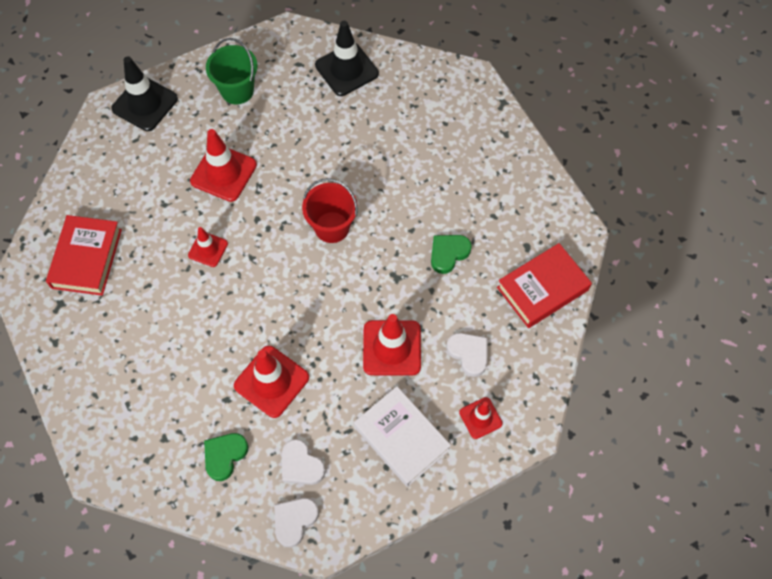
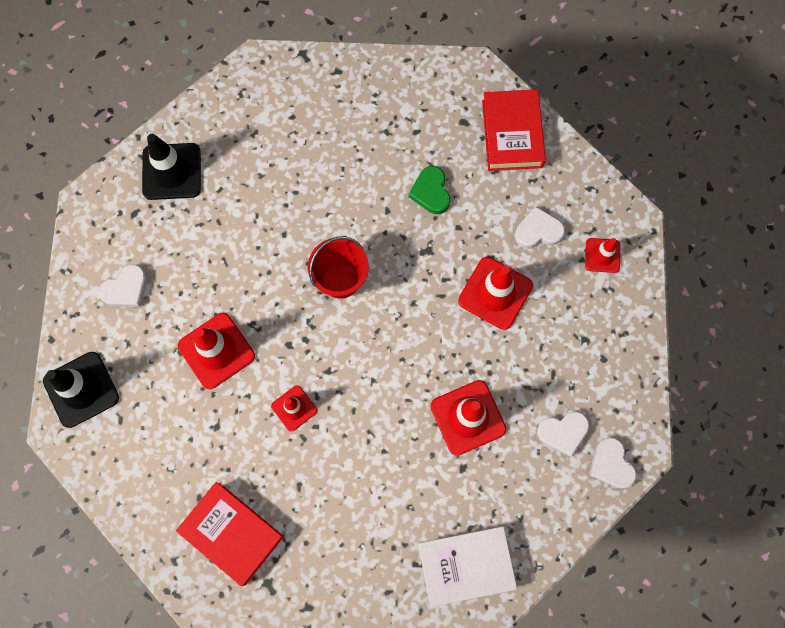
camera: 60 degrees left, 10 degrees up
green heart [204,433,248,481] -> none
green bucket [206,38,258,104] -> white heart [99,264,147,307]
white book [354,386,451,487] -> white book moved to [418,526,517,607]

